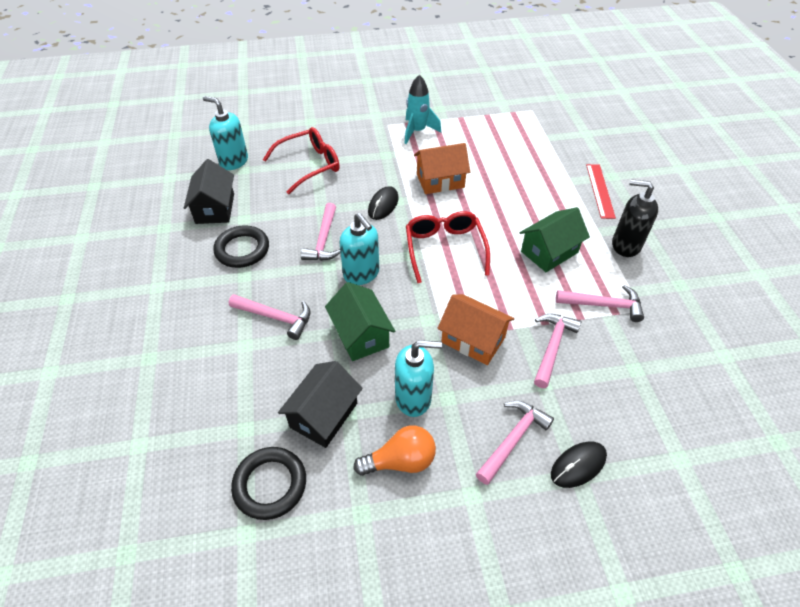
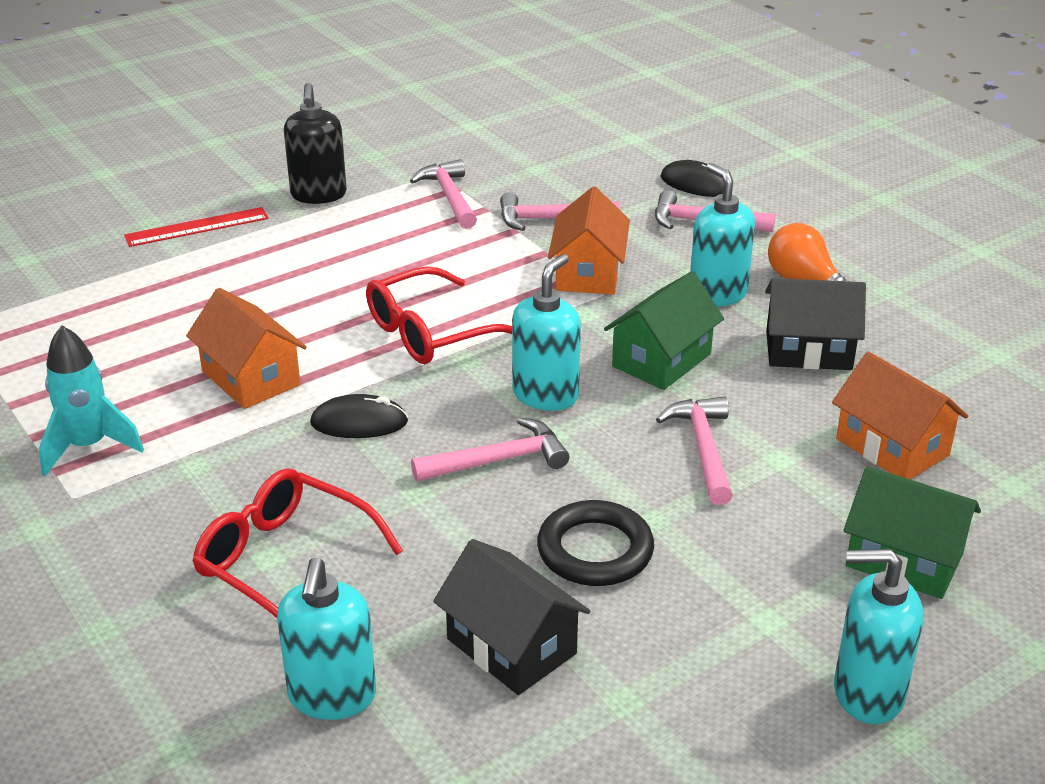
camera: 115 degrees left, 15 degrees down
black house [184,159,234,224] -> black house turned 75 degrees clockwise [433,539,590,695]
black ring [231,447,306,520] -> none
green house [520,207,590,272] -> green house moved to [843,466,981,599]
none -> orange house [832,351,968,479]
none -> turquoise soap dispenser [834,549,923,724]

